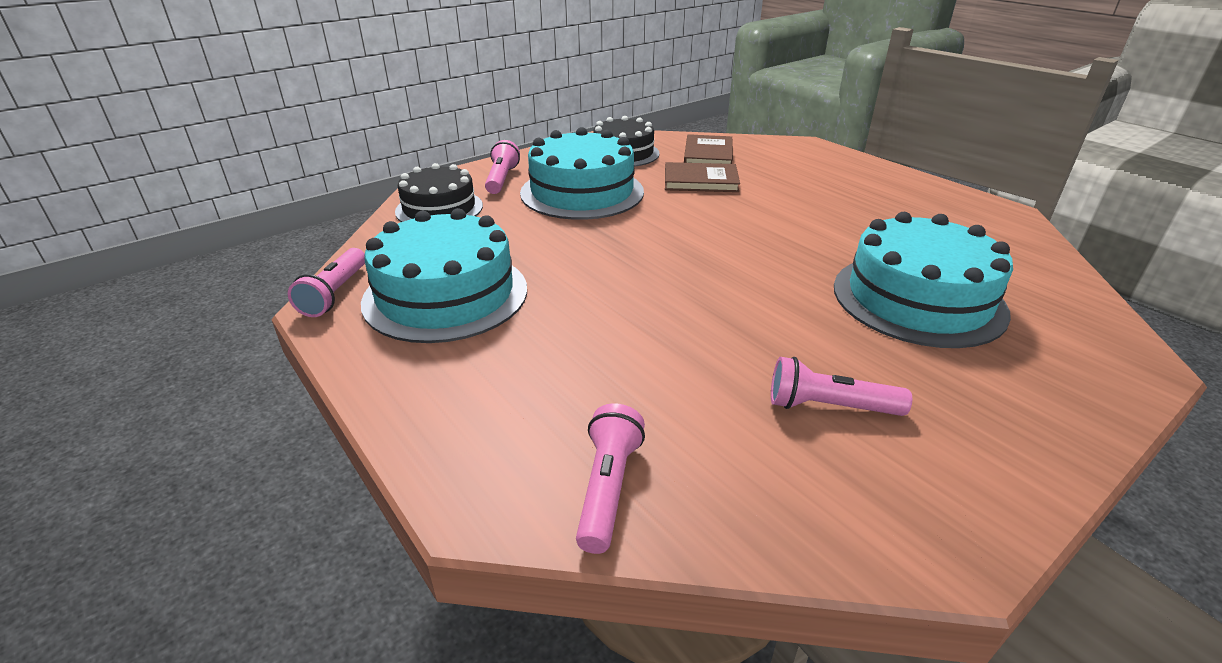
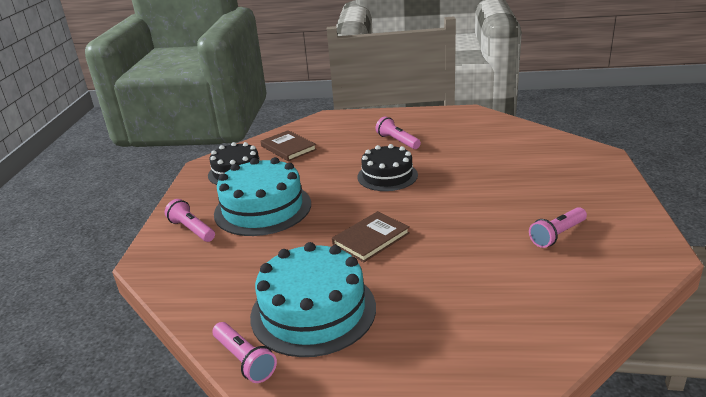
camera: 45 degrees left, 5 degrees down
black cake [395,163,483,222] -> black cake moved to [357,144,418,191]
pink flashlight [576,403,645,554] -> pink flashlight moved to [376,116,421,149]
brown book [665,162,740,192] -> brown book moved to [332,211,410,262]
turquoise cake [834,212,1013,348] -> none

